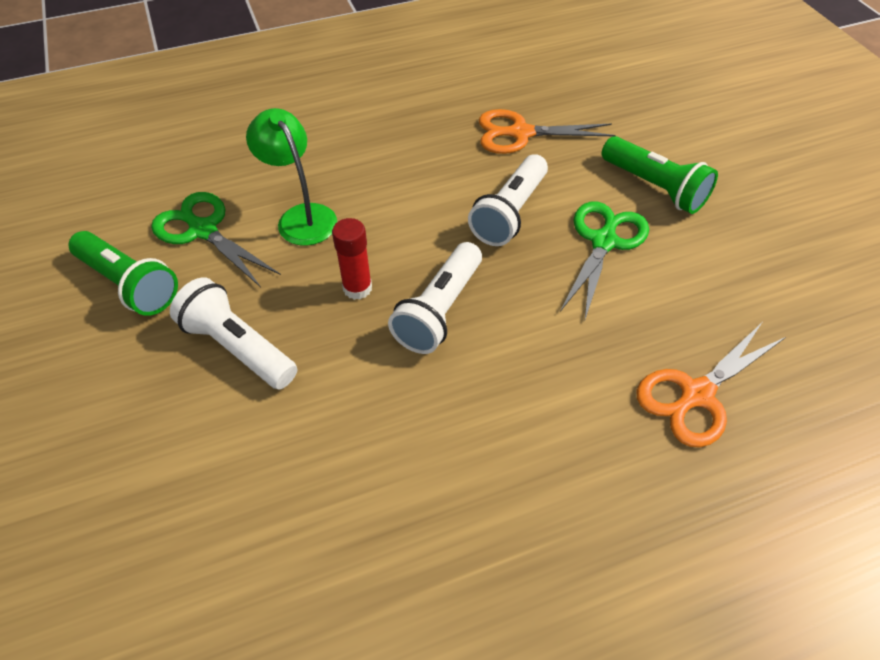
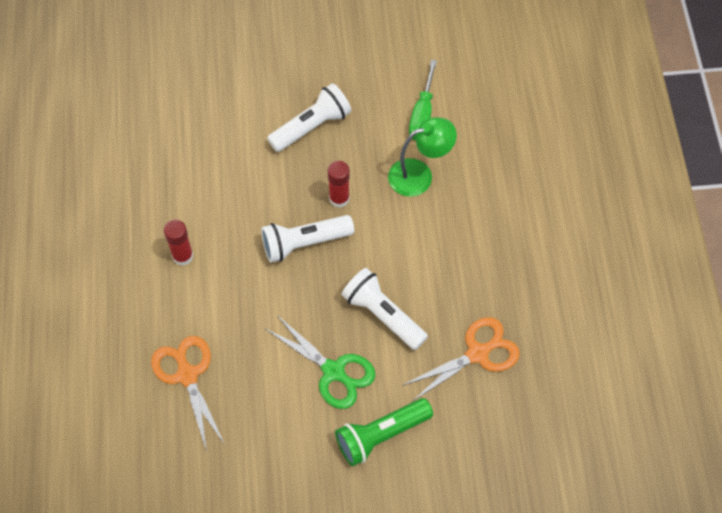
camera: 105 degrees right, 10 degrees up
green flashlight [69,231,178,316] -> none
green scissors [151,192,281,287] -> green screwdriver [409,60,437,140]
white flashlight [388,242,482,354] -> white flashlight turned 60 degrees counterclockwise [261,215,354,263]
orange scissors [479,109,616,154] -> orange scissors turned 45 degrees clockwise [402,317,520,401]
none -> red glue stick [164,220,193,266]

